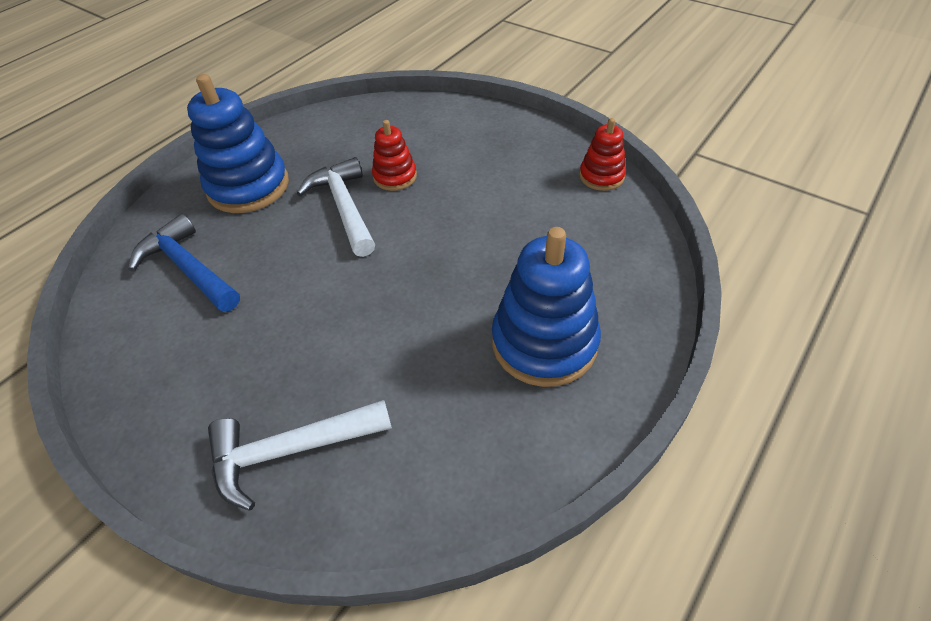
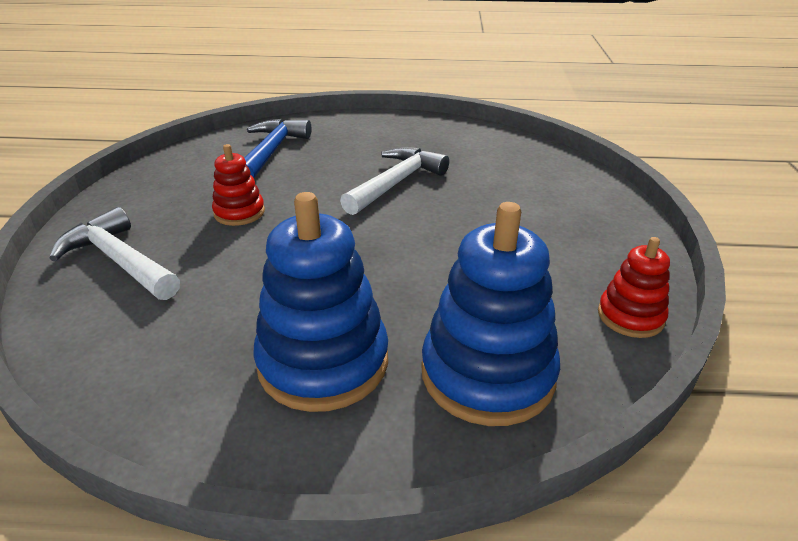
camera: 55 degrees right, 15 degrees down
blue stacking toy [187,74,289,213] -> blue stacking toy moved to [421,202,560,426]
red stacking toy [372,120,417,191] -> red stacking toy moved to [212,144,265,226]

